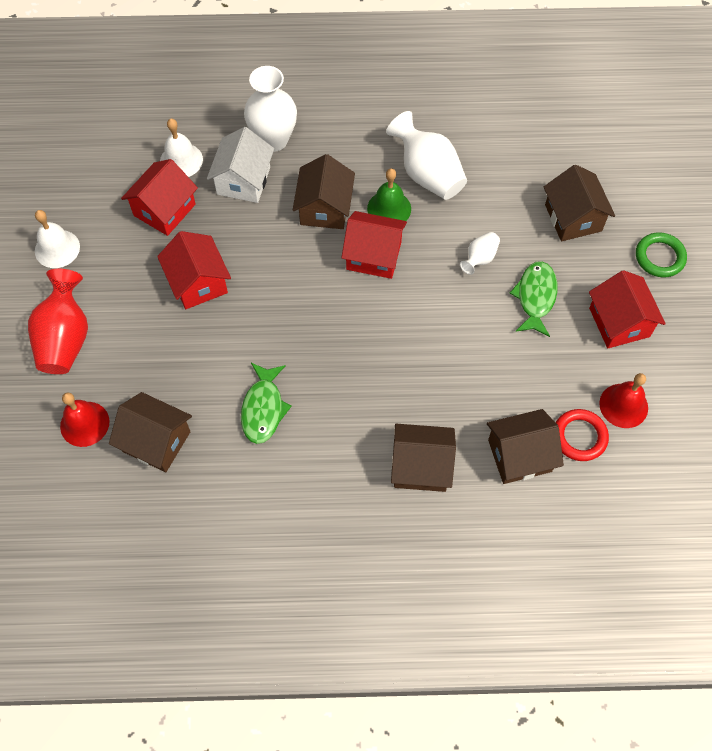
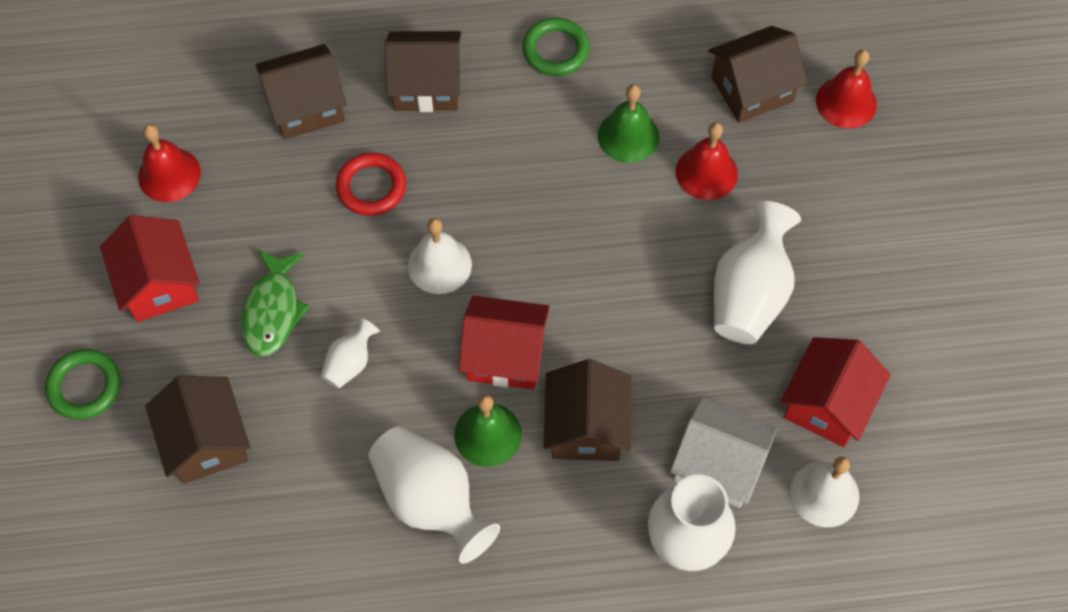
camera: 175 degrees right, 0 degrees up
red vase [28,269,88,374] -> none
white bell [35,210,80,268] -> white bell moved to [408,218,472,294]
brown house [109,392,192,472] -> brown house turned 45 degrees counterclockwise [708,26,808,123]
red house [157,231,231,309] -> white vase [714,201,801,344]
white house [207,127,274,203] -> white house turned 75 degrees counterclockwise [670,398,777,508]
green fish [241,363,292,444] -> green bell [598,84,659,163]
red ring [556,409,609,461] -> red ring moved to [336,152,406,216]
none -> green ring [522,18,589,76]
none -> red bell [676,122,738,200]

